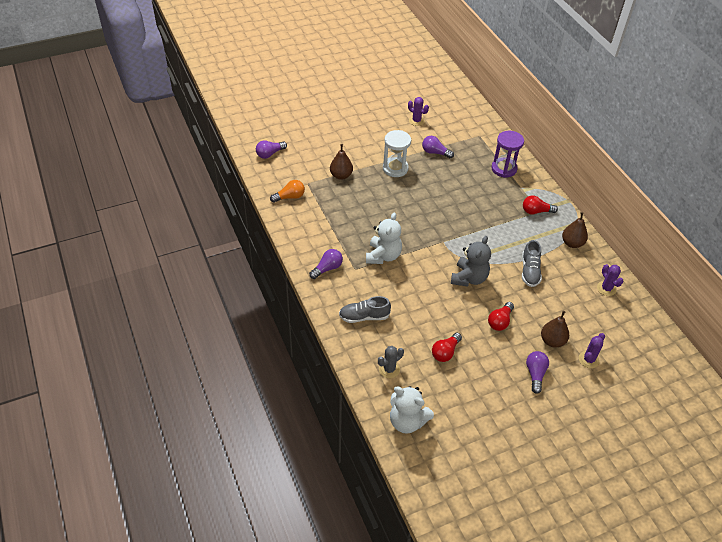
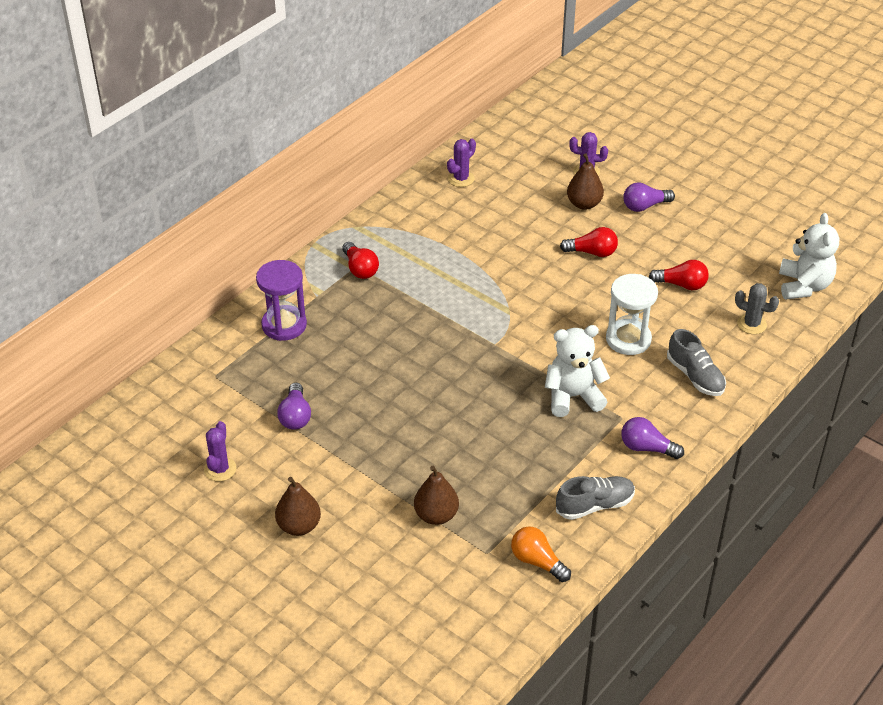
camera: 115 degrees left, 5 degrees down
purple light bulb [256,140,287,159] -> none
white hourglass [383,130,411,177] -> white hourglass moved to [606,274,658,355]
grey teddy bear [451,236,491,287] -> none
grey shoe [522,240,542,287] -> grey shoe moved to [556,476,635,520]
brown pear [562,212,588,248] -> brown pear moved to [275,477,321,536]

